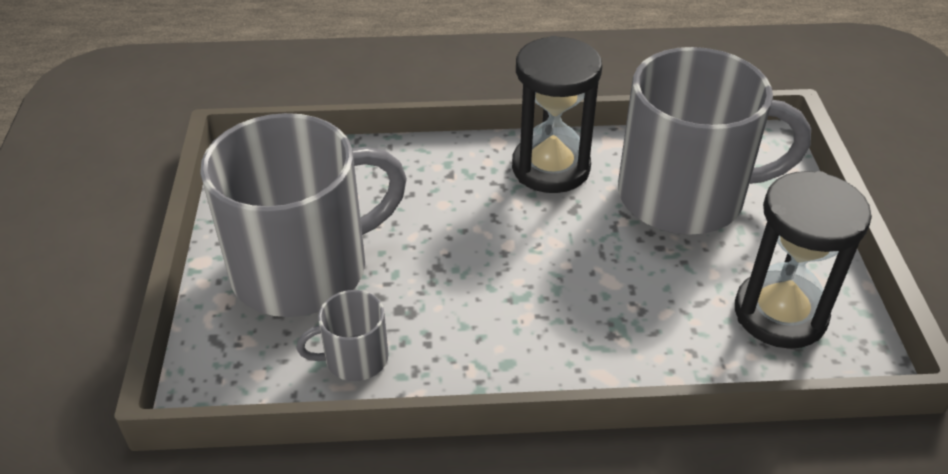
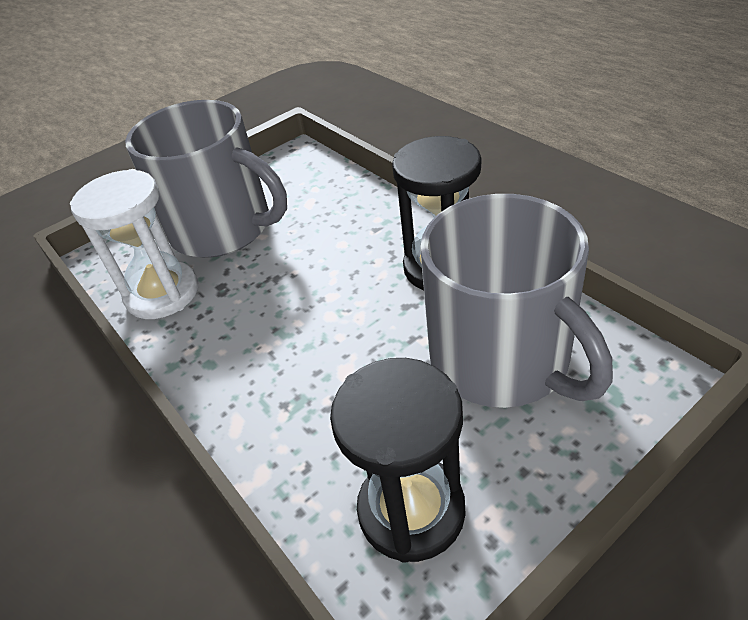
camera: 60 degrees right, 0 degrees up
grey mug [296,290,389,381] -> white hourglass [70,169,198,319]

